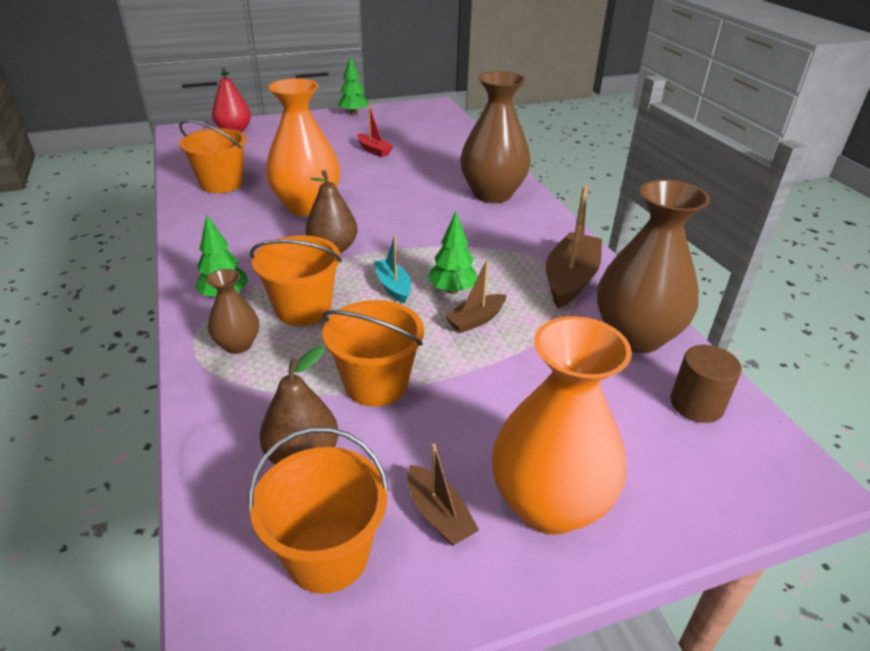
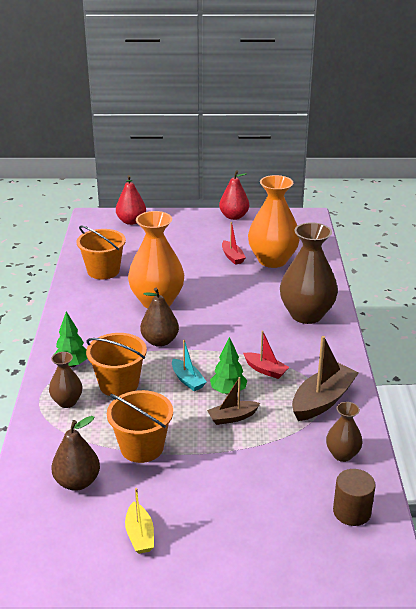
camera: 20 degrees right, 5 degrees down
orange bucket [248,427,389,594] -> none
green tree [338,56,368,116] -> red pear [219,170,249,220]
turquoise boat [374,235,411,304] -> turquoise boat turned 150 degrees clockwise [172,339,207,391]
brown boat [407,444,479,546] -> yellow boat [125,488,154,554]
orange vase [492,316,632,535] -> orange vase moved to [248,175,300,268]
brown vase [597,179,710,353] -> brown vase [326,402,362,462], size x0.50
none -> red boat [243,331,289,379]

